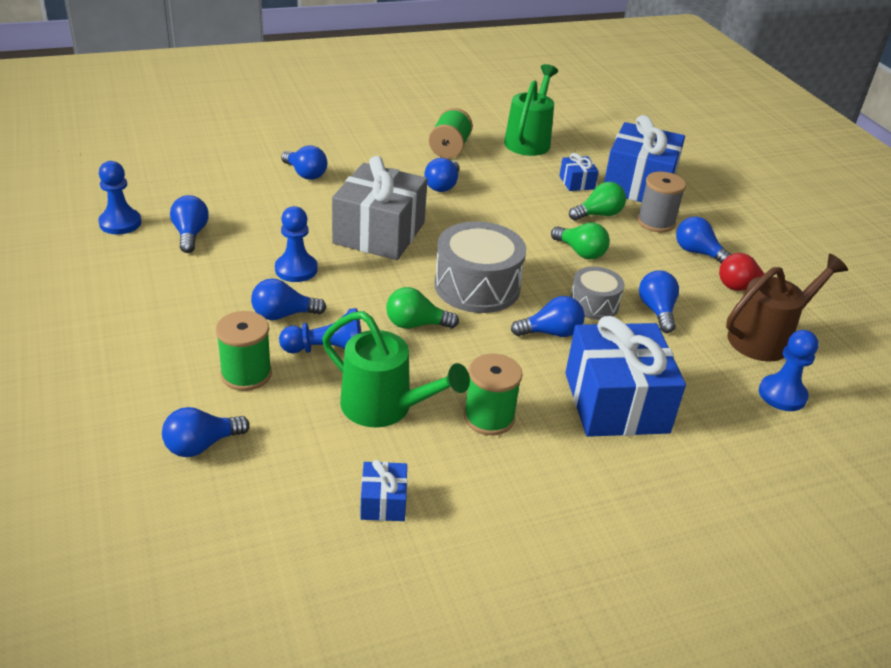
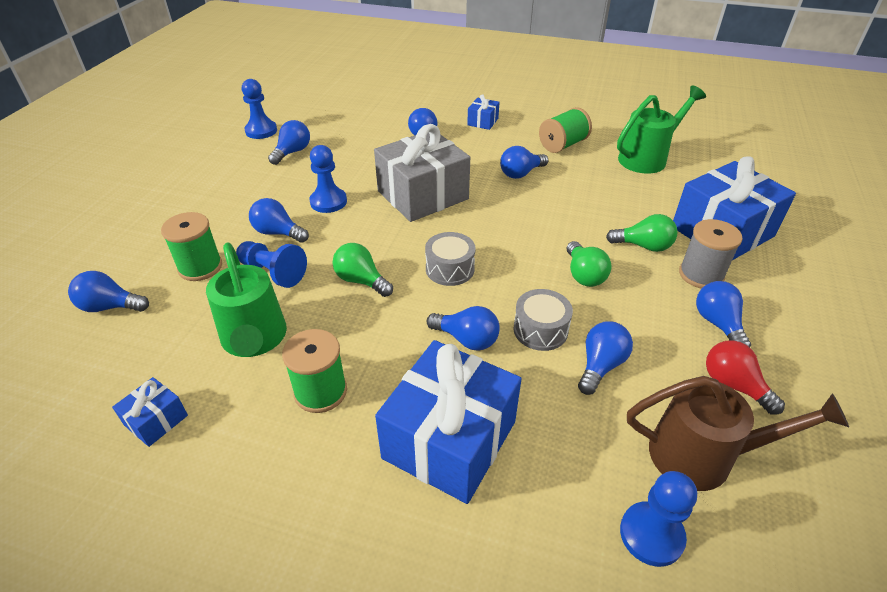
camera: 40 degrees right, 5 degrees up
grey drum [435,221,526,313] -> grey drum [425,232,475,286], size x0.57
blue gift [559,153,599,191] -> blue gift moved to [467,94,500,130]

